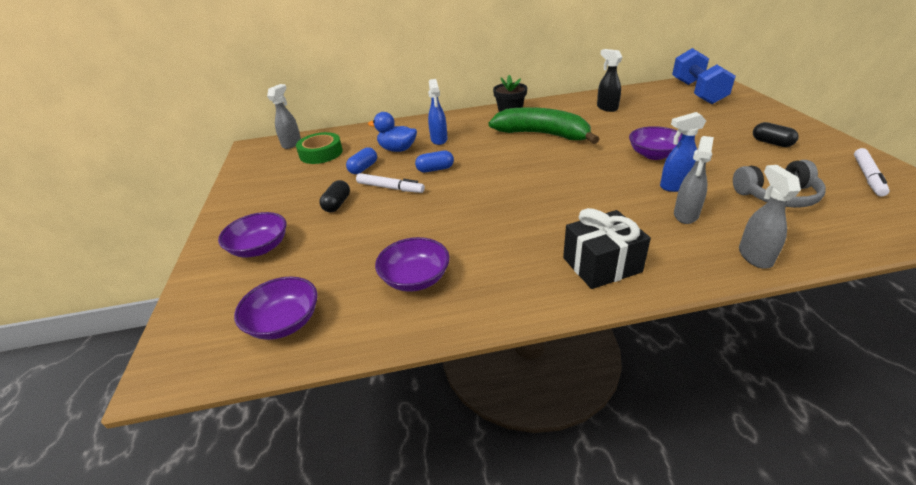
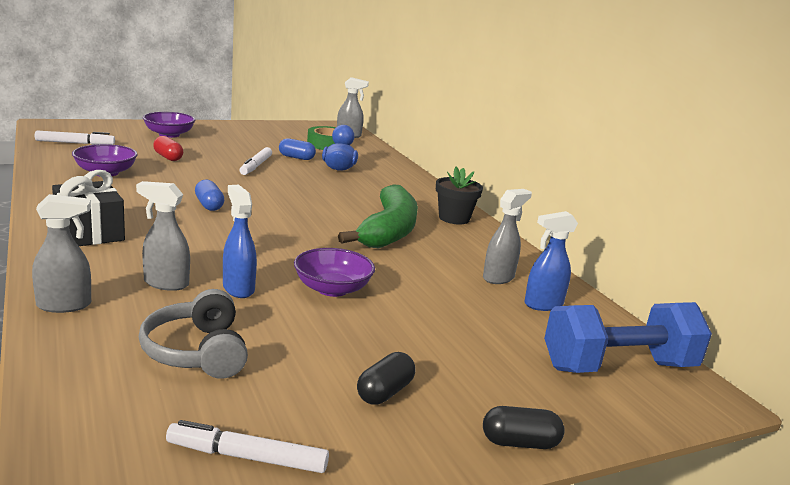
camera: 70 degrees right, 15 degrees down
purple bowl [234,277,318,340] -> white marker [35,131,115,145]
black capsule [320,180,350,212] -> black capsule moved to [483,406,565,449]
blue capsule [415,151,454,172] -> blue capsule moved to [195,180,224,211]
blue spray bottle [428,79,448,145] -> blue spray bottle moved to [524,211,578,311]
black spray bottle [597,49,623,112] -> grey spray bottle [483,189,532,284]
none -> red capsule [153,136,183,161]

